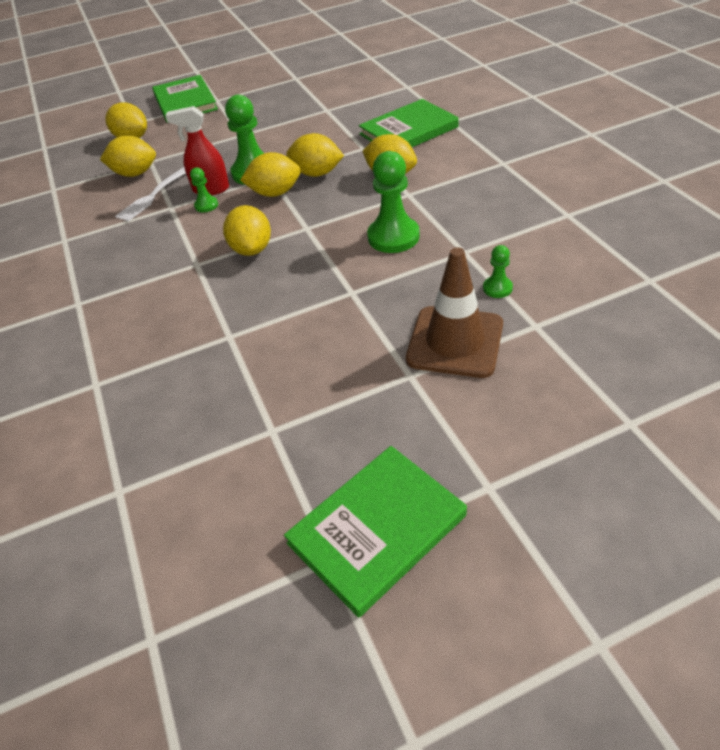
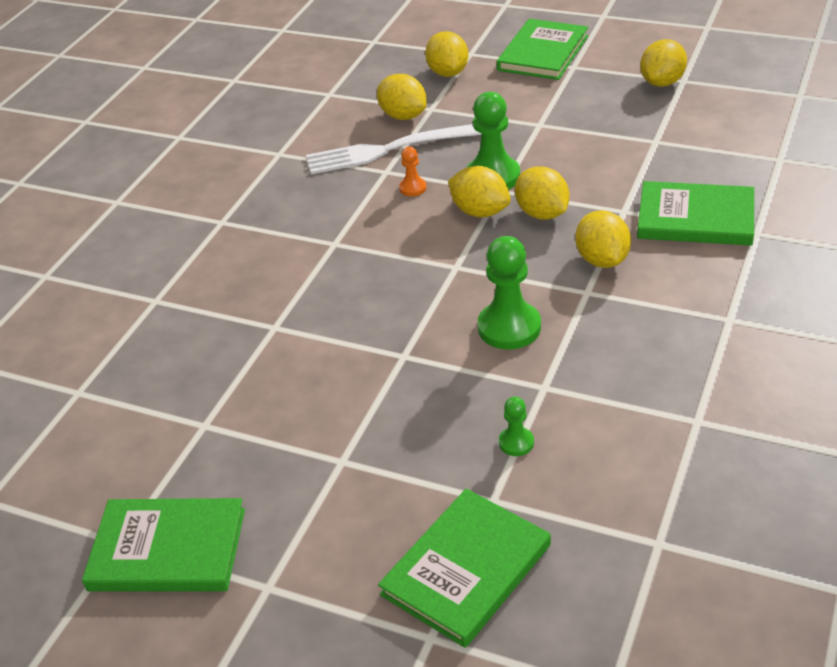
camera: 45 degrees right, 5 degrees down
white fork [115,167,186,222] -> white fork [306,124,481,174], size x1.59
red spray bottle [166,106,229,195] -> none
green pawn [190,167,218,212] -> orange pawn [399,147,427,196]
yellow lemon [223,205,271,256] -> yellow lemon moved to [640,39,687,87]
brown traffic cone [406,247,503,378] -> none
none -> green book [378,489,551,648]

